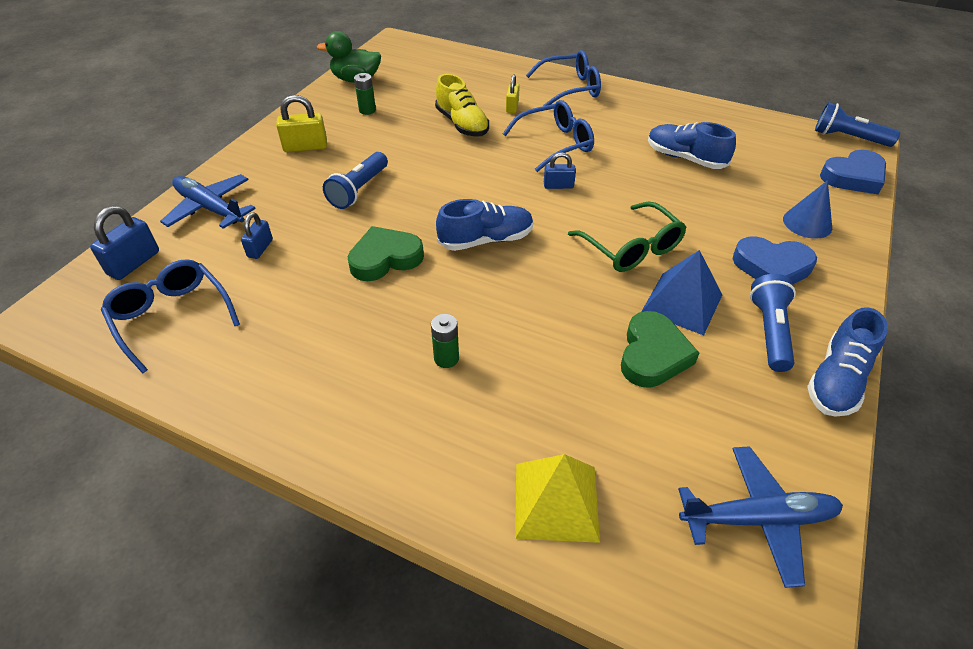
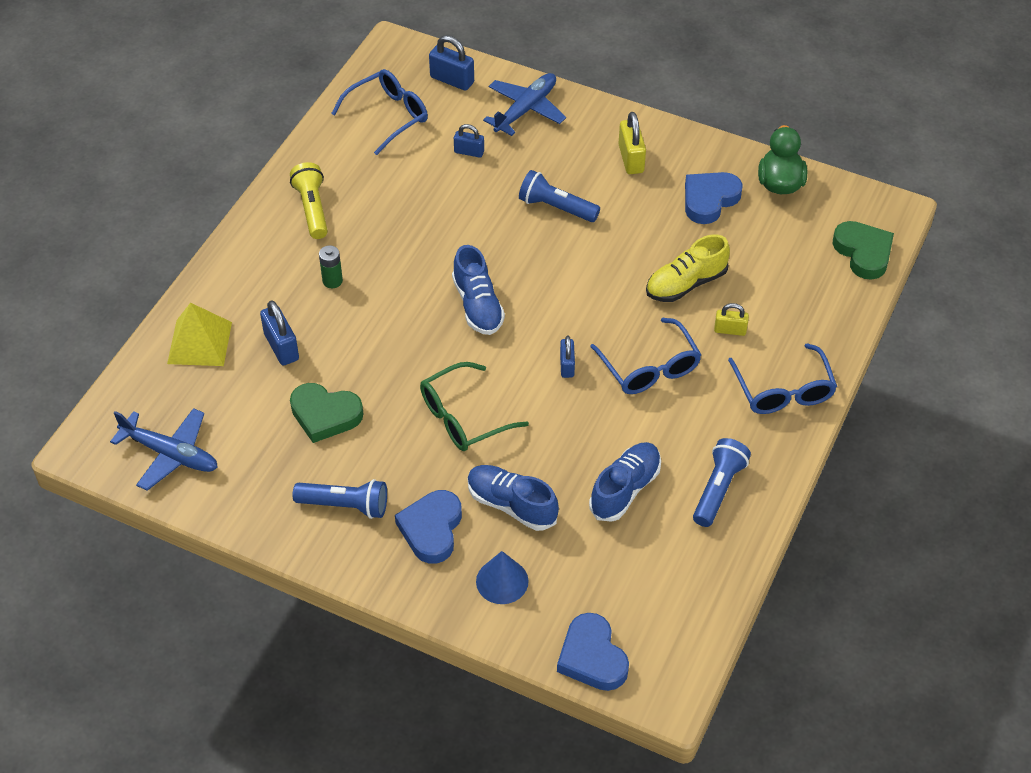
camera: 90 degrees right, 5 degrees up
green heart [348,226,424,281] -> green heart moved to [833,221,894,280]
green battery [354,73,376,115] -> blue heart [685,172,743,224]
blue pyramid [641,250,722,335] -> none
blue plane [678,446,843,588] -> blue plane turned 60 degrees counterclockwise [110,408,218,491]
blue shoe [807,307,888,417] -> blue shoe moved to [468,465,559,531]
blue flashlight [815,102,900,147] -> blue flashlight moved to [693,438,751,527]
none -> blue padlock [260,300,299,366]
none -> yellow flashlight [290,162,328,239]

